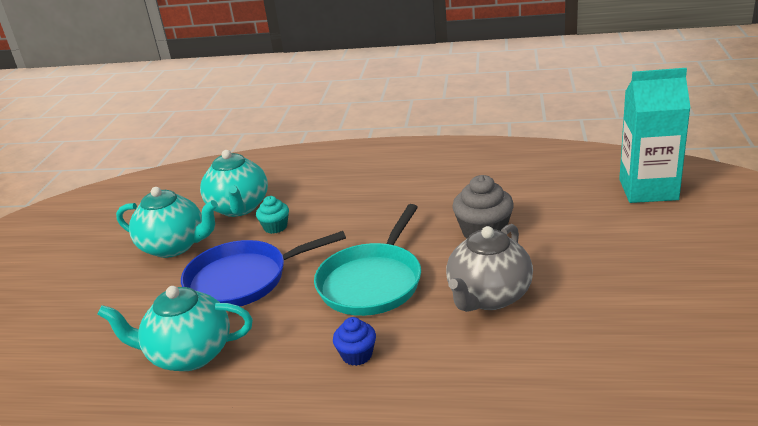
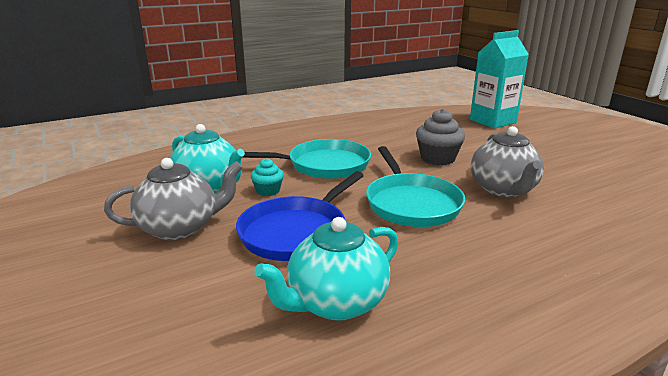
camera: 40 degrees left, 5 degrees down
turquoise teapot [116,187,218,258] -> grey teapot [104,158,243,241]
blue cupcake [333,317,376,366] -> none
none -> turquoise pan [242,139,371,179]

